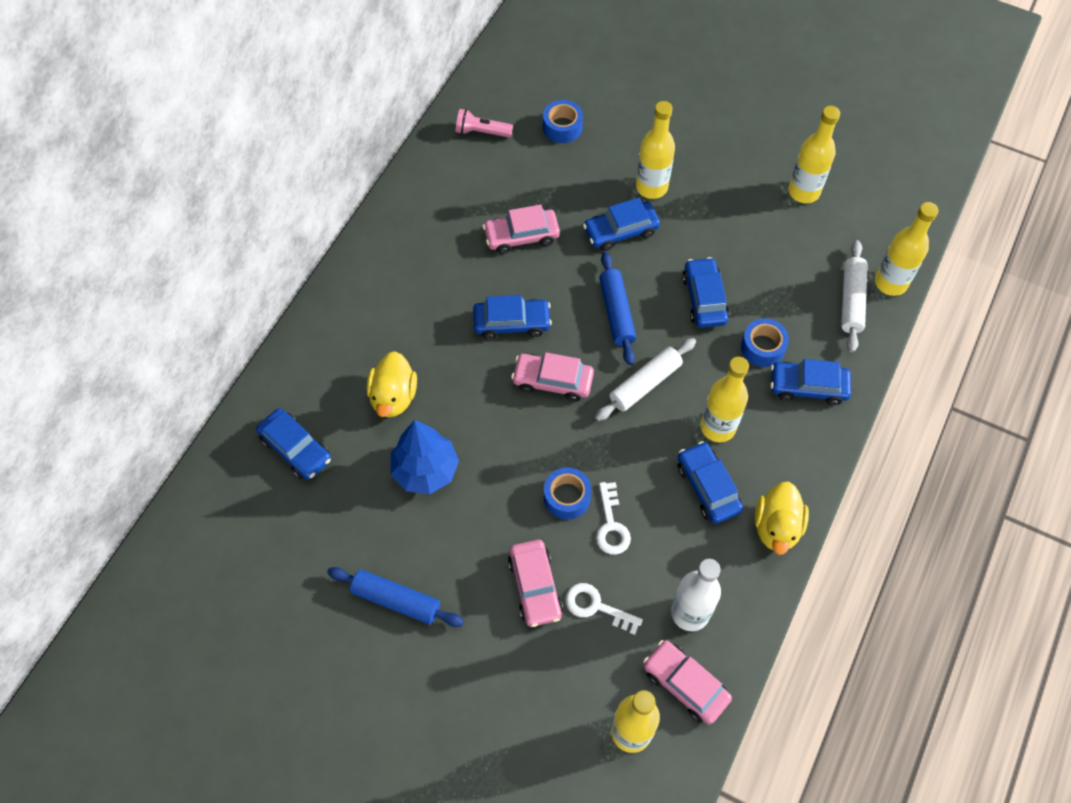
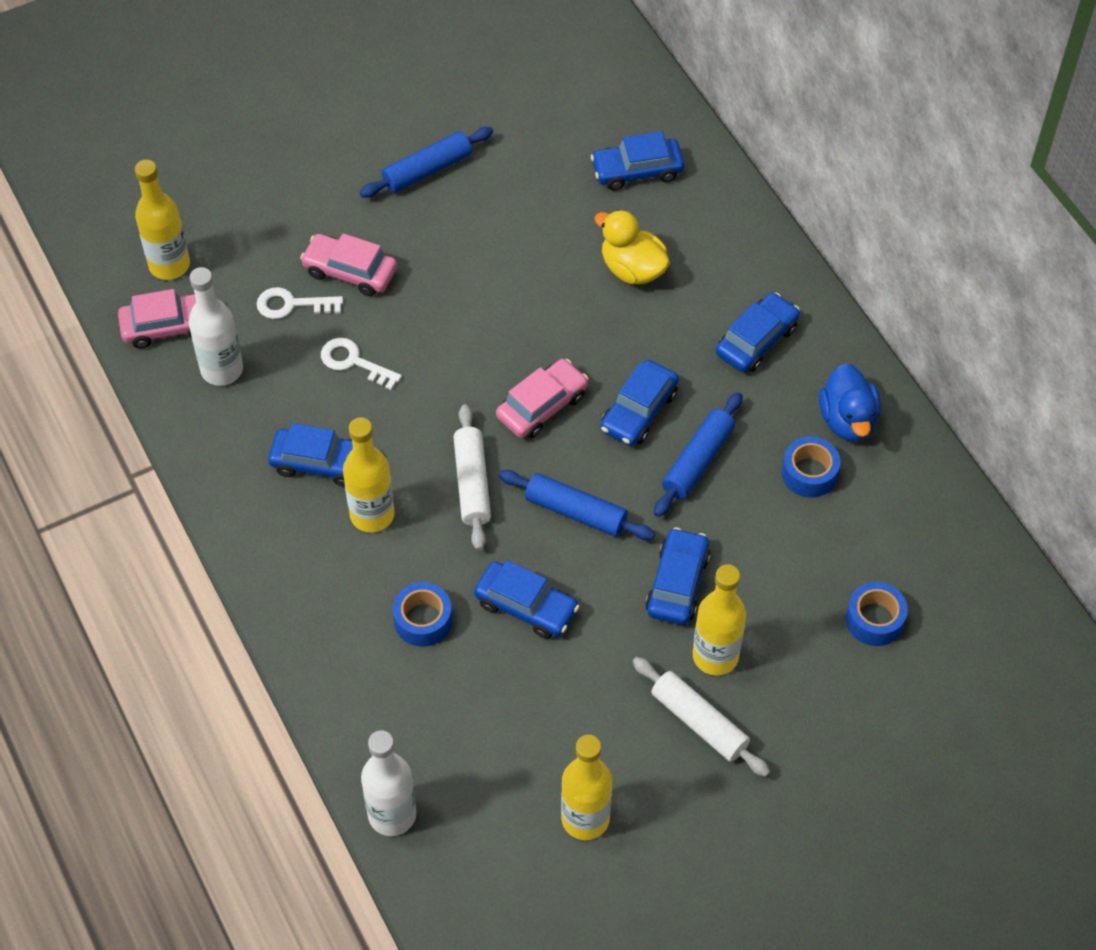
camera: 125 degrees right, 5 degrees down
blue tree [390,420,459,494] -> none
pink flashlight [456,109,513,138] -> none
pink car [483,205,560,254] -> none
blue tape [544,467,592,520] -> blue tape moved to [782,436,840,498]
white key [566,583,643,635] -> white key turned 150 degrees counterclockwise [257,287,343,319]
yellow duck [755,482,809,555] -> none
blue car [771,359,851,405] -> blue car moved to [716,293,800,372]
white rolling pin [841,240,868,352] -> white rolling pin moved to [632,657,770,777]
yellow bottle [875,202,938,296] -> white bottle [361,730,416,836]
none -> blue rolling pin [654,392,743,517]
none -> blue duck [819,363,881,442]

